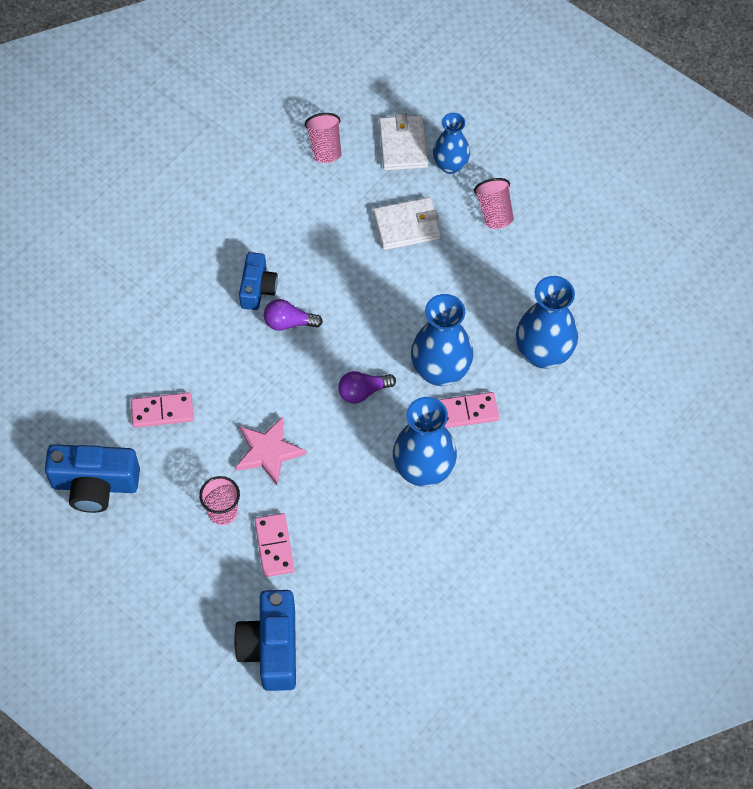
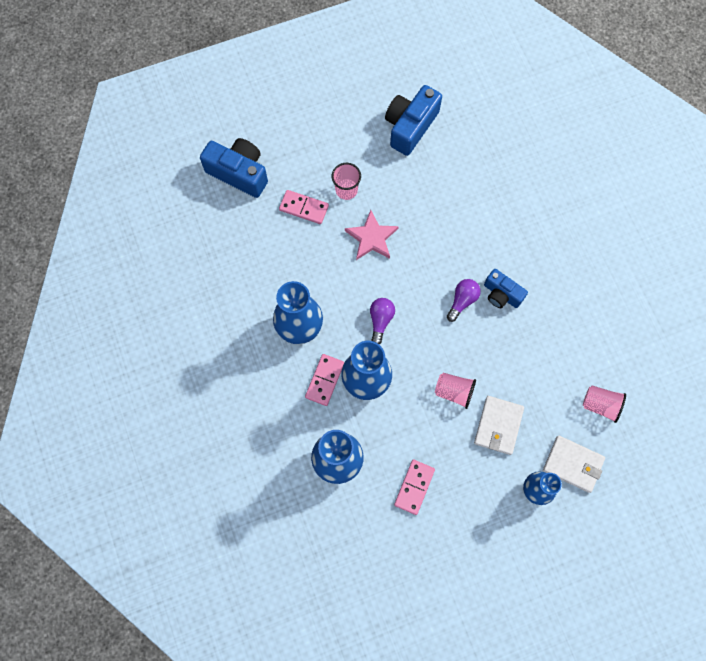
camera: 120 degrees right, 10 degrees up
pink domino [131,392,194,428] -> pink domino moved to [394,460,435,515]
pink cup [474,178,514,229] -> pink cup moved to [435,373,476,409]

